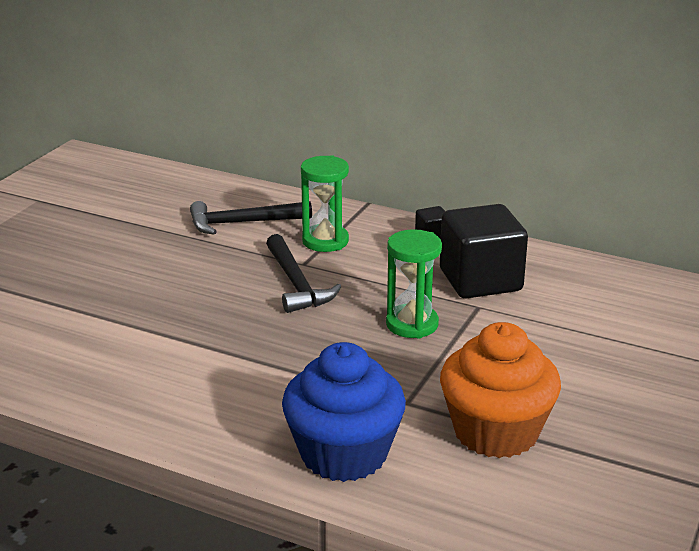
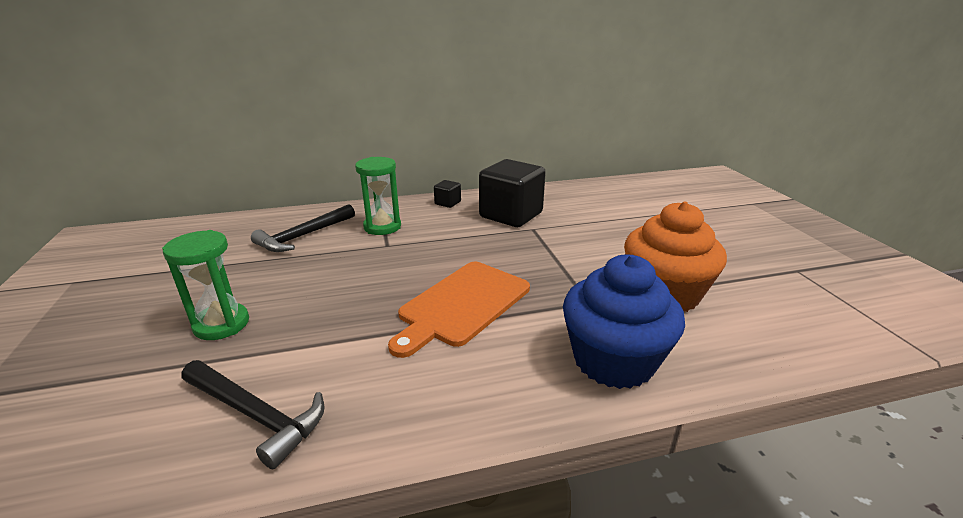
camera: 40 degrees left, 0 degrees up
black hammer [266,234,342,313] -> black hammer moved to [182,360,325,469]
green hourglass [386,229,442,339] -> green hourglass moved to [162,230,249,340]
none -> orange cutting board [388,262,530,358]

